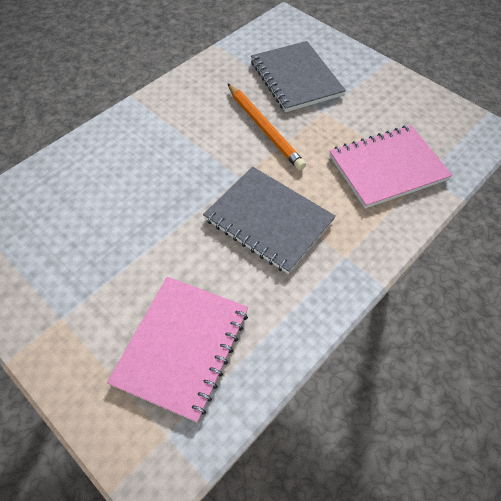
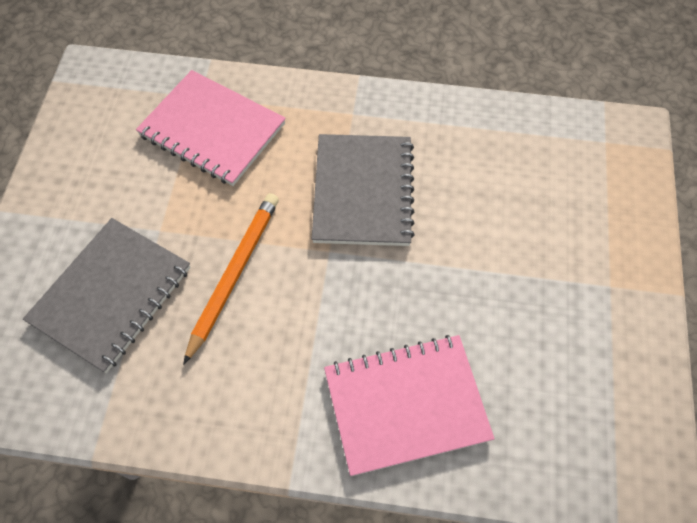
camera: 125 degrees left, 5 degrees up
pink notebook [107,277,248,423] -> pink notebook moved to [324,335,495,476]

